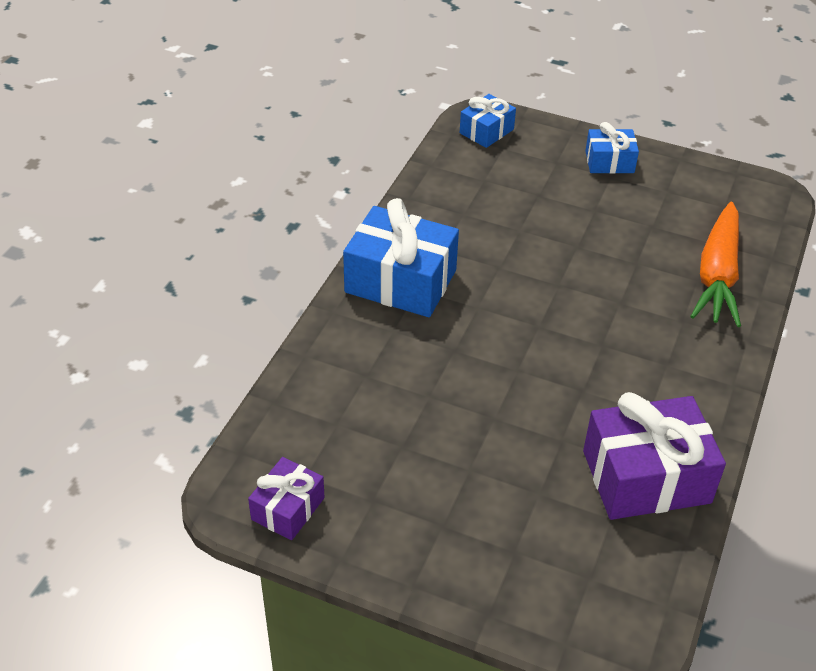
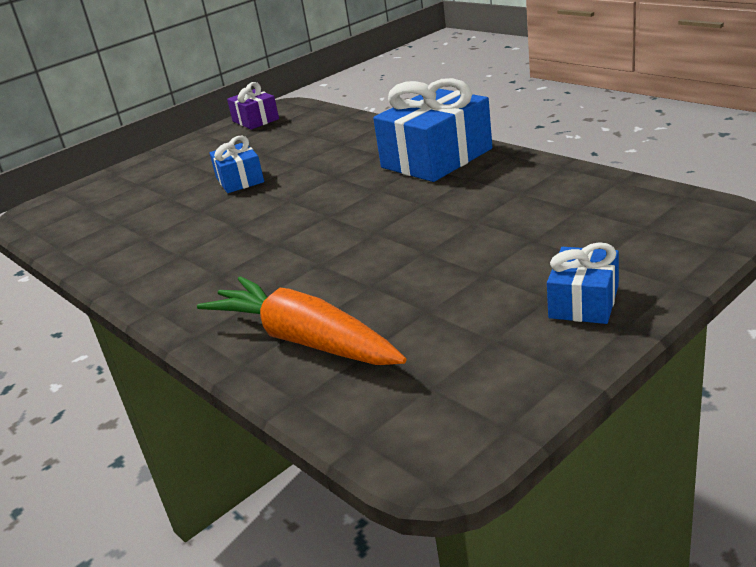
camera: 120 degrees right, 15 degrees down
blue gift [460,94,516,148] -> blue gift moved to [209,136,264,193]
purple gift [583,392,726,520] -> none

